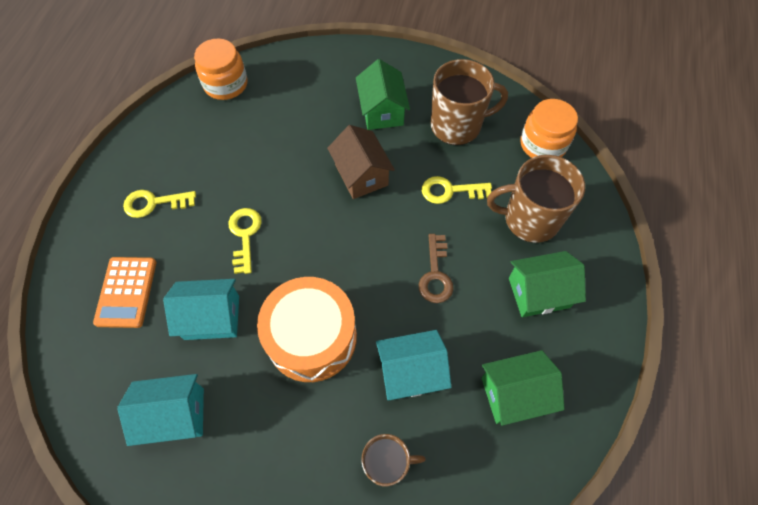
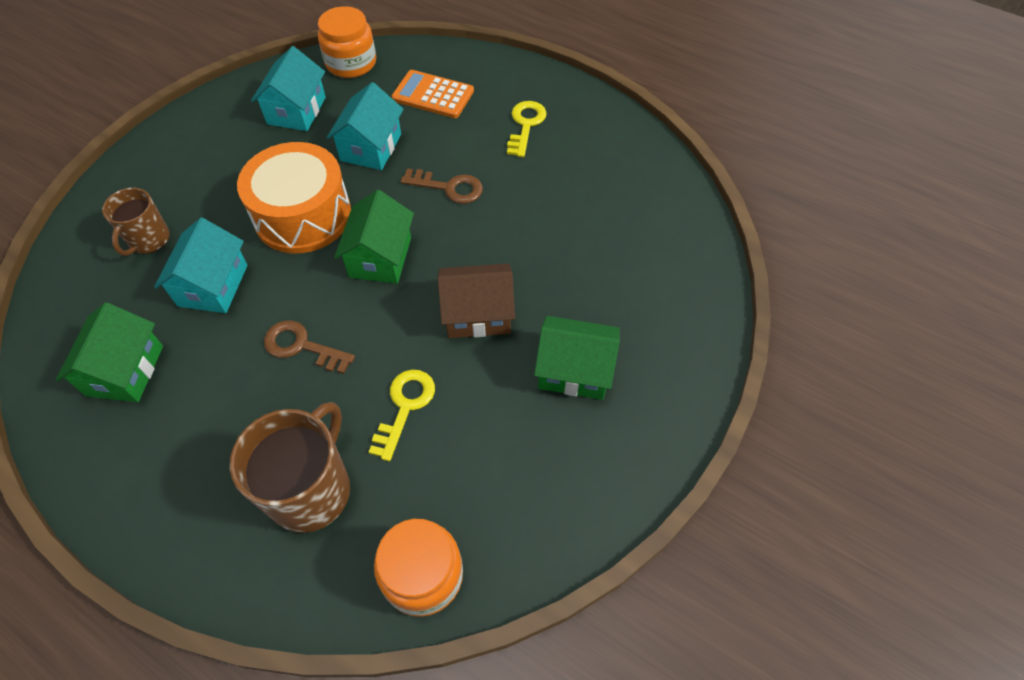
camera: 110 degrees right, 5 degrees down
orange jar [194,38,247,100] -> orange jar moved to [318,6,376,78]
yellow key [228,208,262,274] -> brown key [401,168,483,204]
brown mug [431,59,508,145] -> none
green house [509,251,586,317] -> green house moved to [334,190,414,284]

